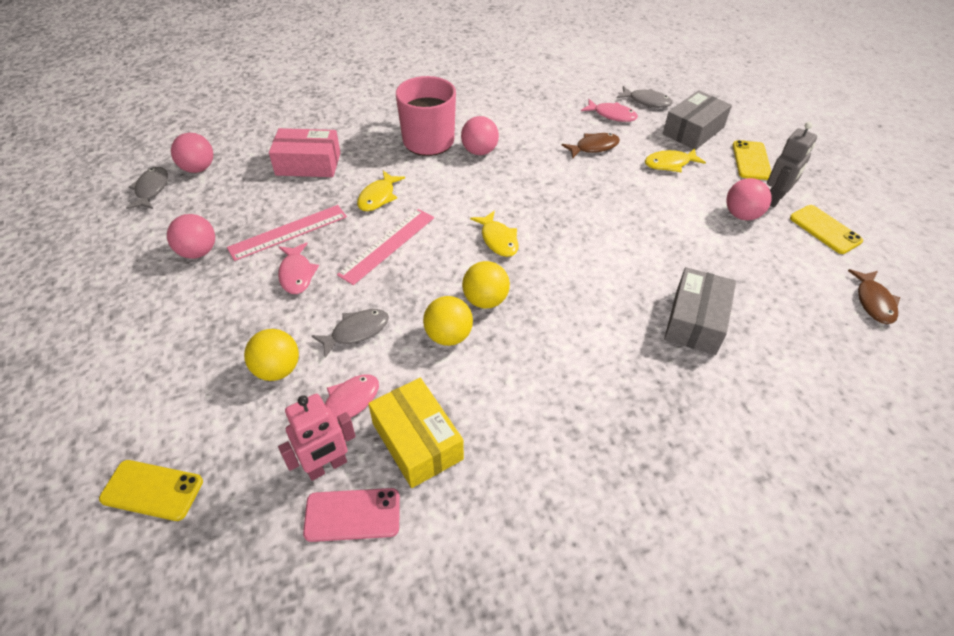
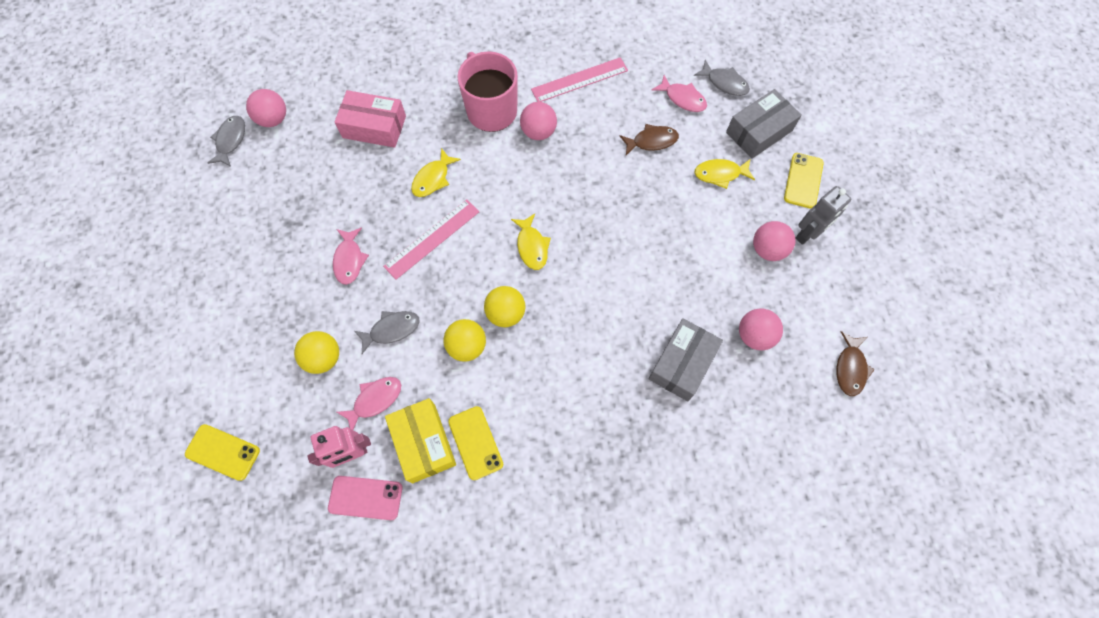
camera: 10 degrees right, 20 degrees up
pink ball [167,214,215,259] -> pink ball moved to [739,309,783,350]
pink ruler [227,205,347,261] -> pink ruler moved to [531,57,628,102]
yellow phone [790,205,863,254] -> yellow phone moved to [448,406,503,480]

